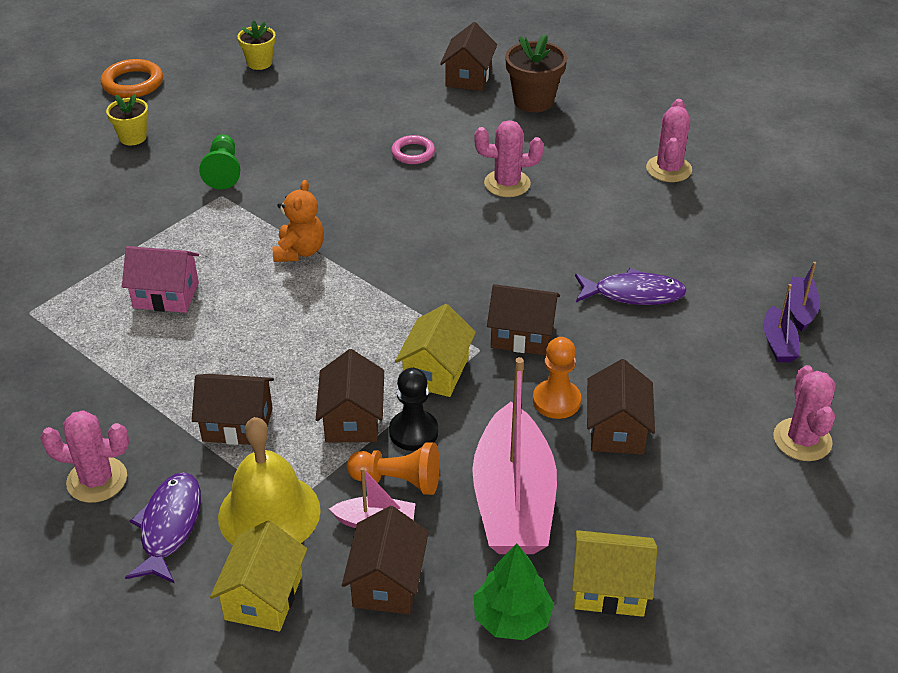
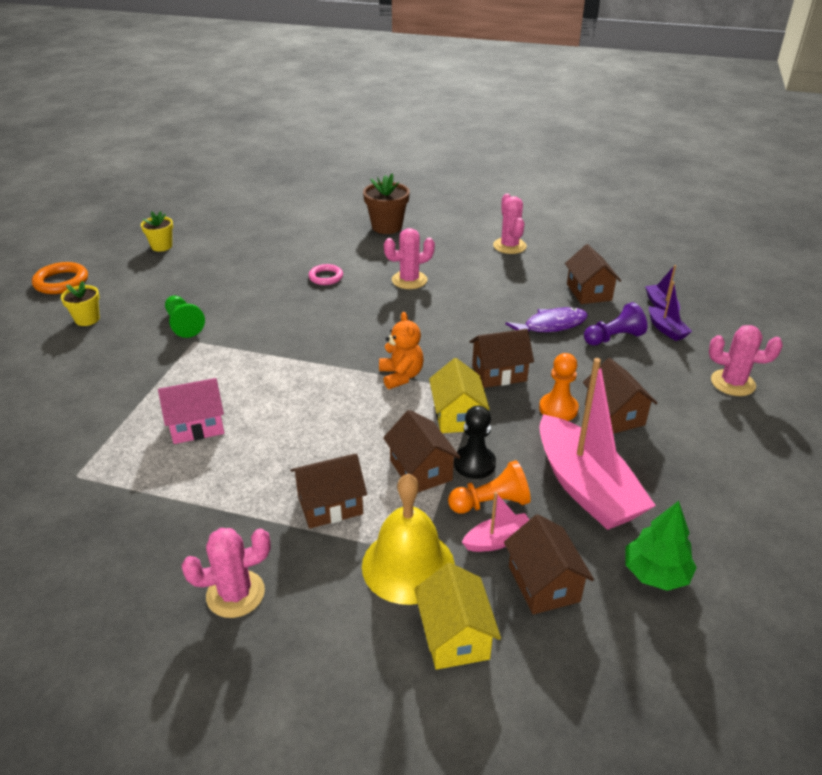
camera: 25 degrees left, 5 degrees down
purple fish [125,472,201,584] -> none
orange teddy bear [272,180,324,262] -> orange teddy bear moved to [379,312,424,389]
brown house [440,22,497,91] -> brown house moved to [565,244,621,304]
yellow house [572,530,657,617] -> none
pink cactus [773,365,836,461] -> pink cactus turned 45 degrees counterclockwise [709,325,783,396]
none -> purple pawn [584,302,647,346]

